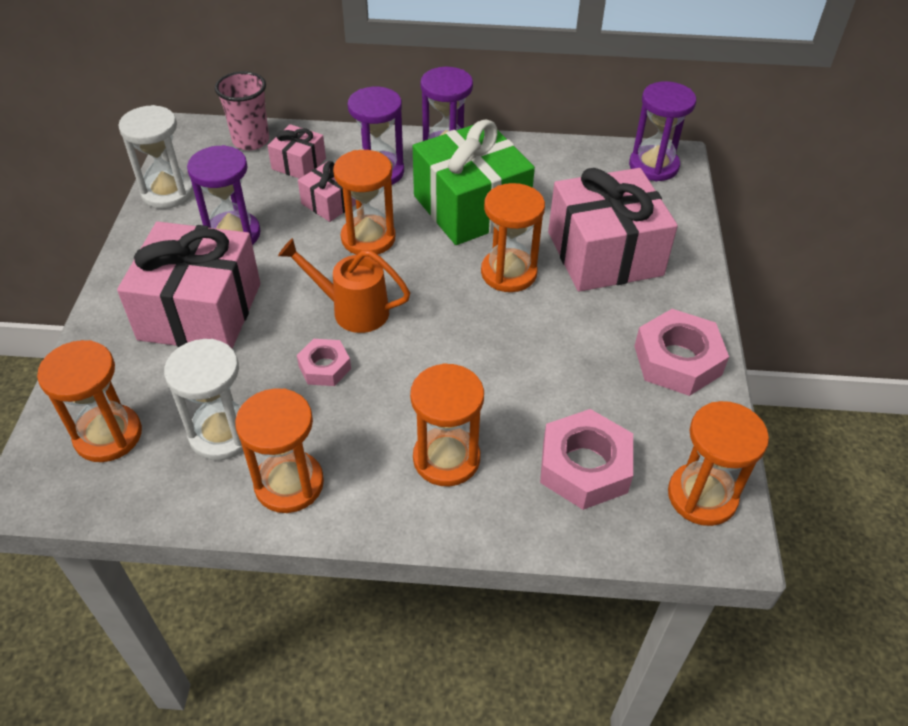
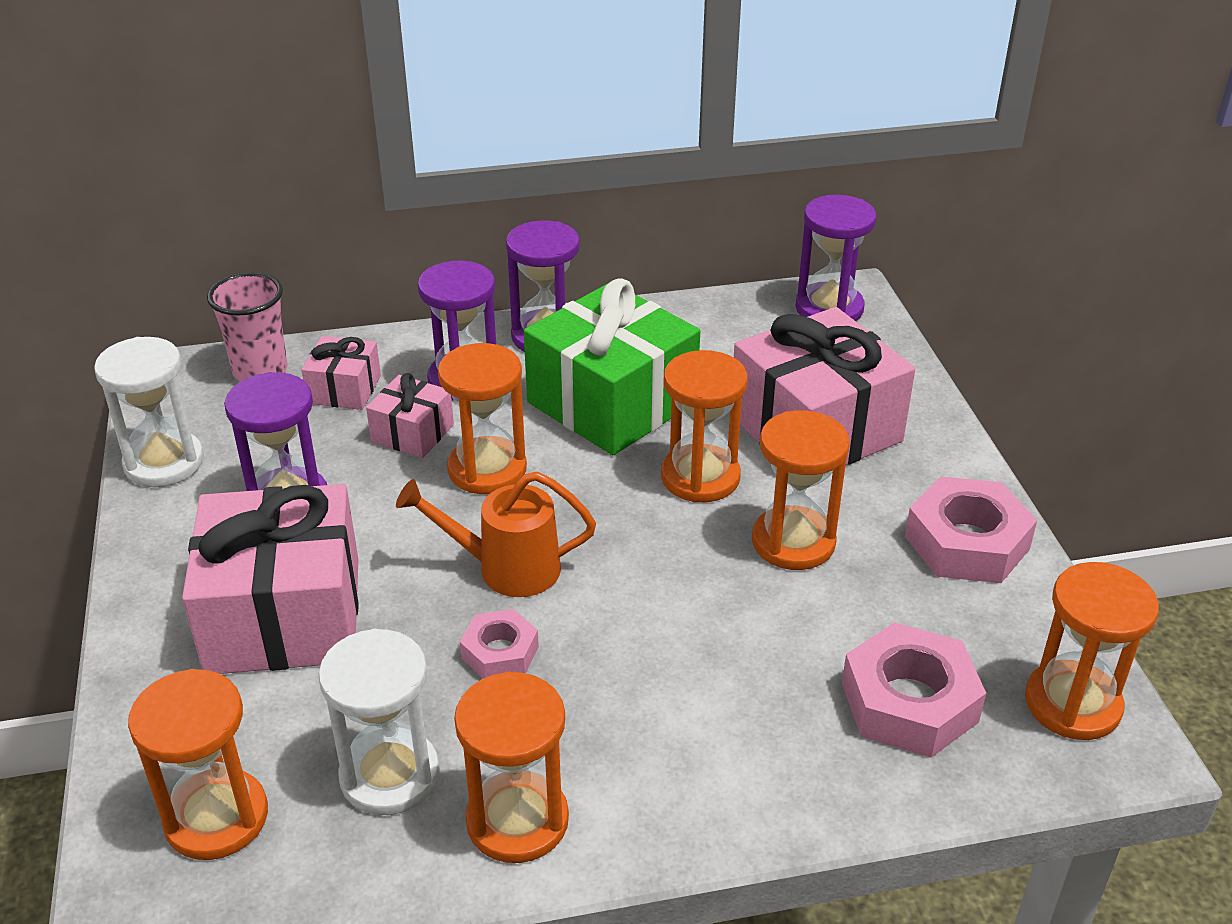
camera: 15 degrees left, 10 degrees down
orange hourglass [410,363,484,487] -> orange hourglass moved to [752,410,850,570]

